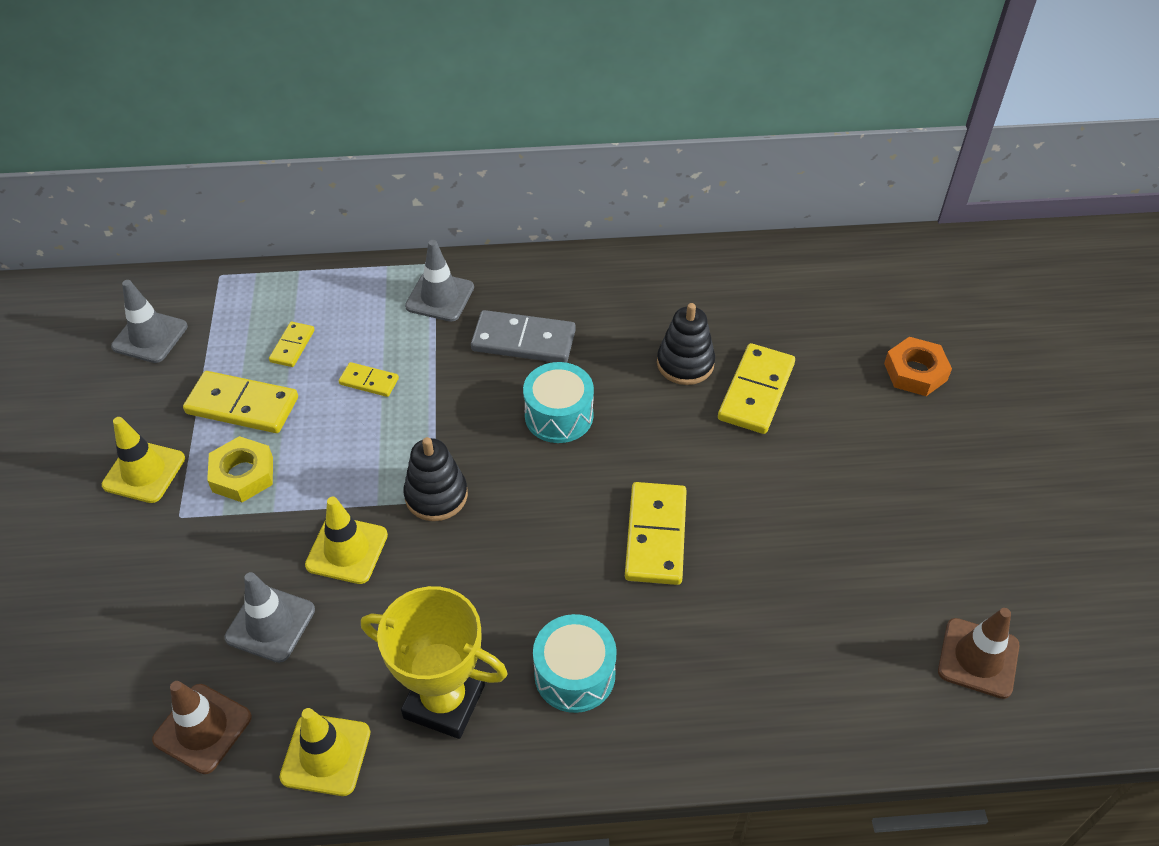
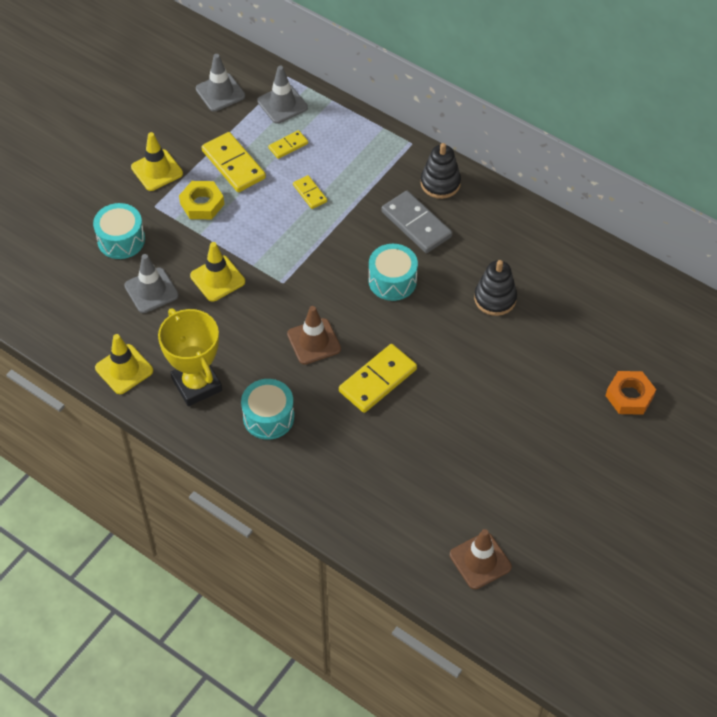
camera: 40 degrees right, 5 degrees up
brown traffic cone [152,681,252,774] -> brown traffic cone moved to [287,306,341,365]
black stacking toy [403,437,468,521] -> black stacking toy moved to [421,143,461,199]
grey traffic cone [405,240,474,322] -> grey traffic cone moved to [257,66,308,124]
yellow domino [718,343,795,434] -> none
none -> turquoise drum [93,203,145,259]

